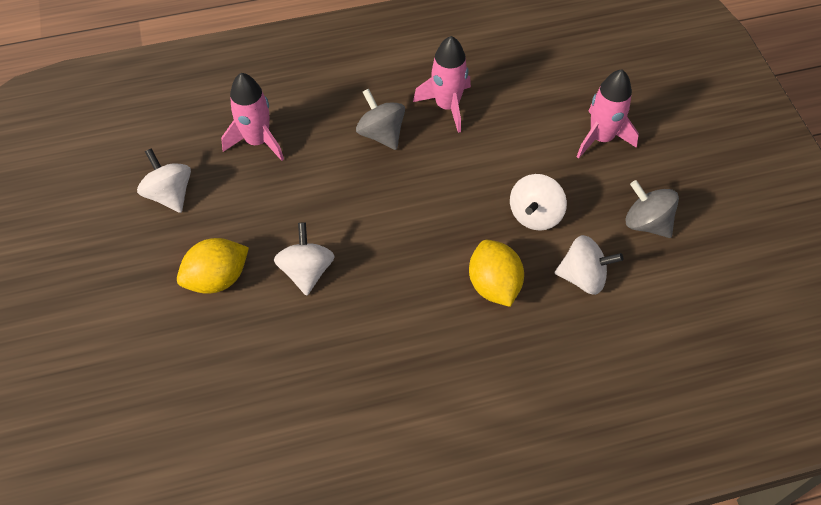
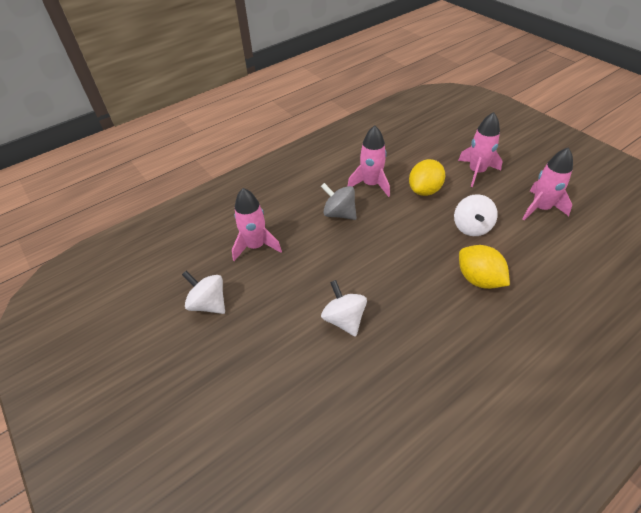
camera: 20 degrees left, 10 degrees down
yellow lemon [177,238,249,294] -> yellow lemon moved to [409,159,445,196]
white spinning top [555,235,623,295] -> none
grey spinning top [625,180,679,238] -> pink rocket [523,147,573,220]

